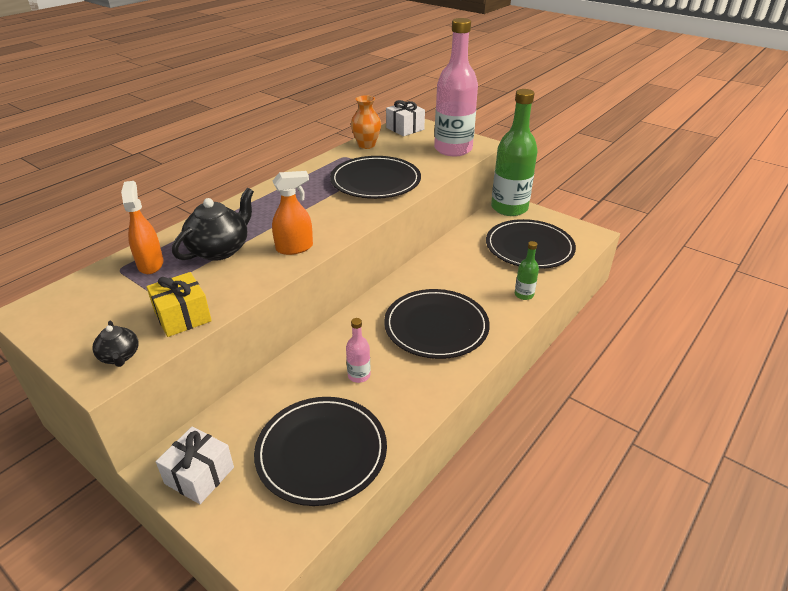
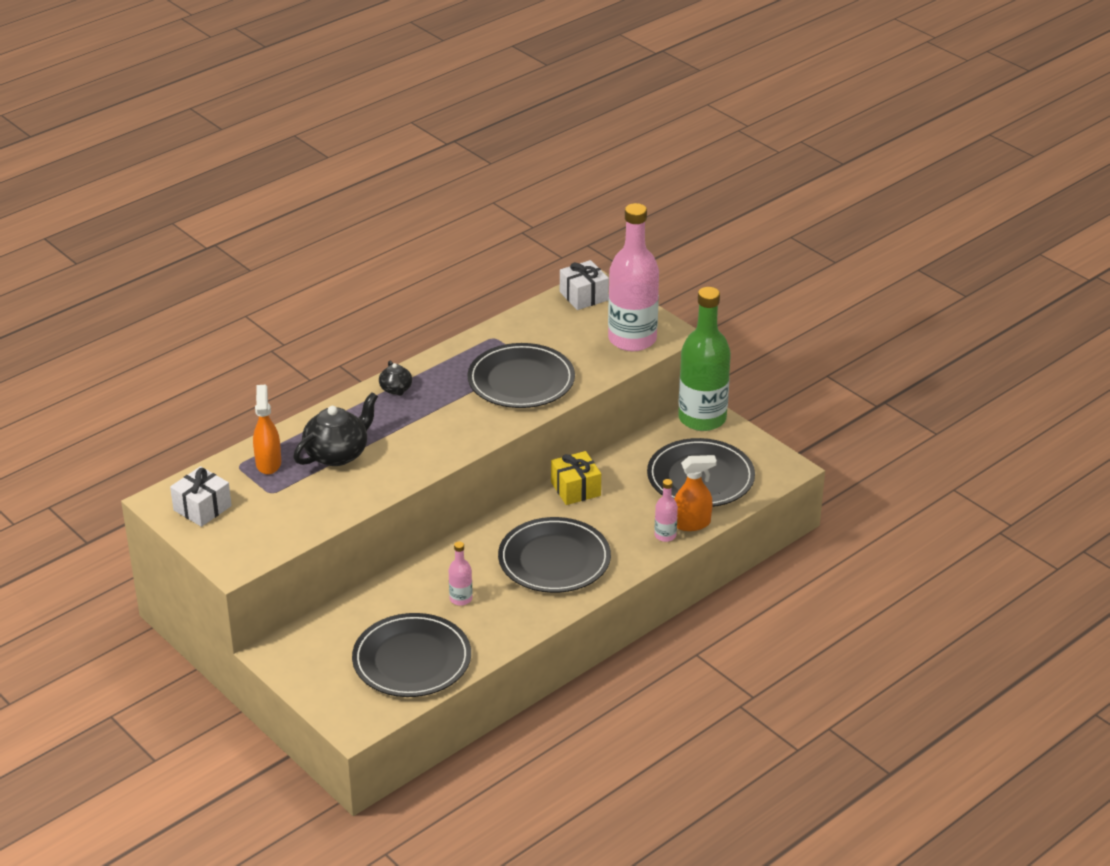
camera: 10 degrees right, 0 degrees up
black teapot [93,321,139,367] -> black teapot moved to [379,360,412,396]
yellow gift [146,272,212,337] -> yellow gift moved to [551,451,601,505]
white gift [156,426,234,504] -> white gift moved to [170,466,232,527]
orange spray bottle [272,171,313,255] -> orange spray bottle moved to [674,455,717,531]
orange vase [351,95,381,149] -> none
green bottle [515,241,539,300] -> pink bottle [654,479,678,542]

